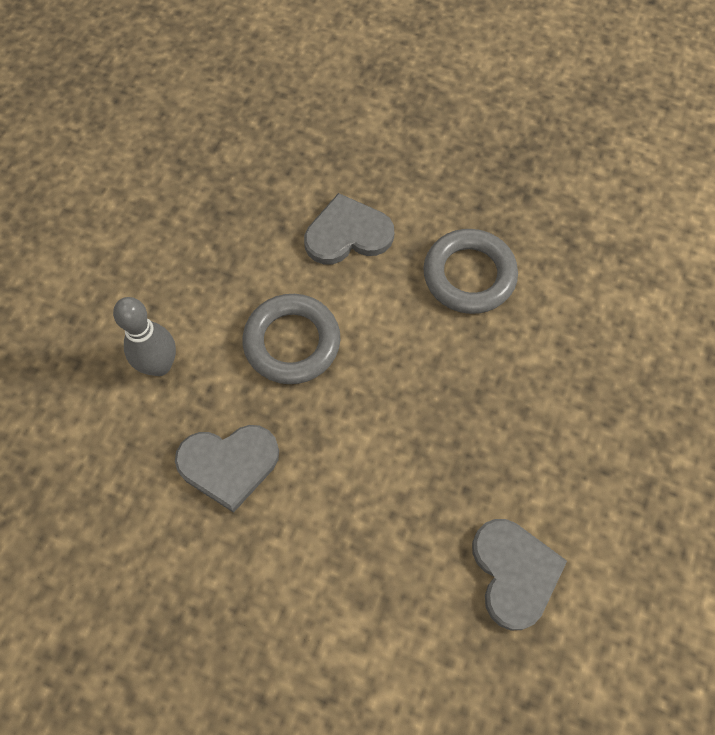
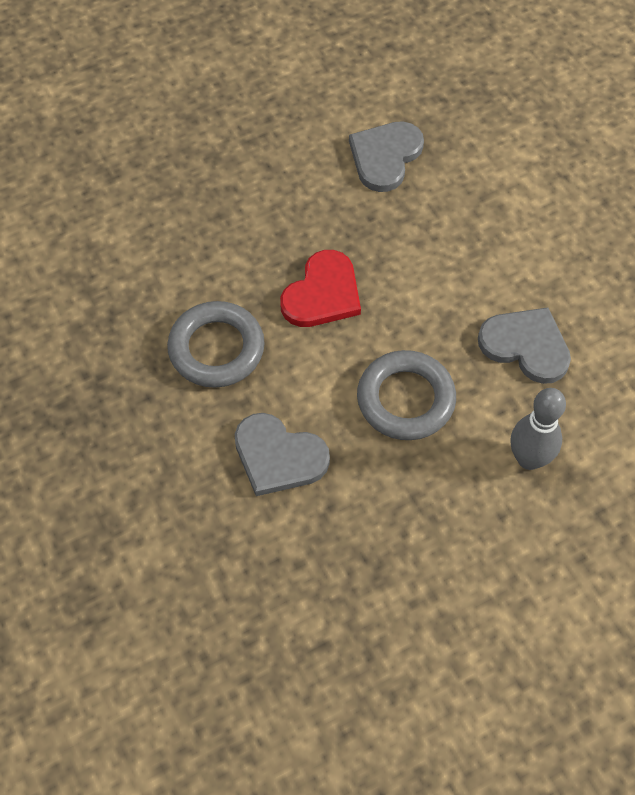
camera: 140 degrees left, 5 degrees down
none -> red heart [280,250,361,327]

